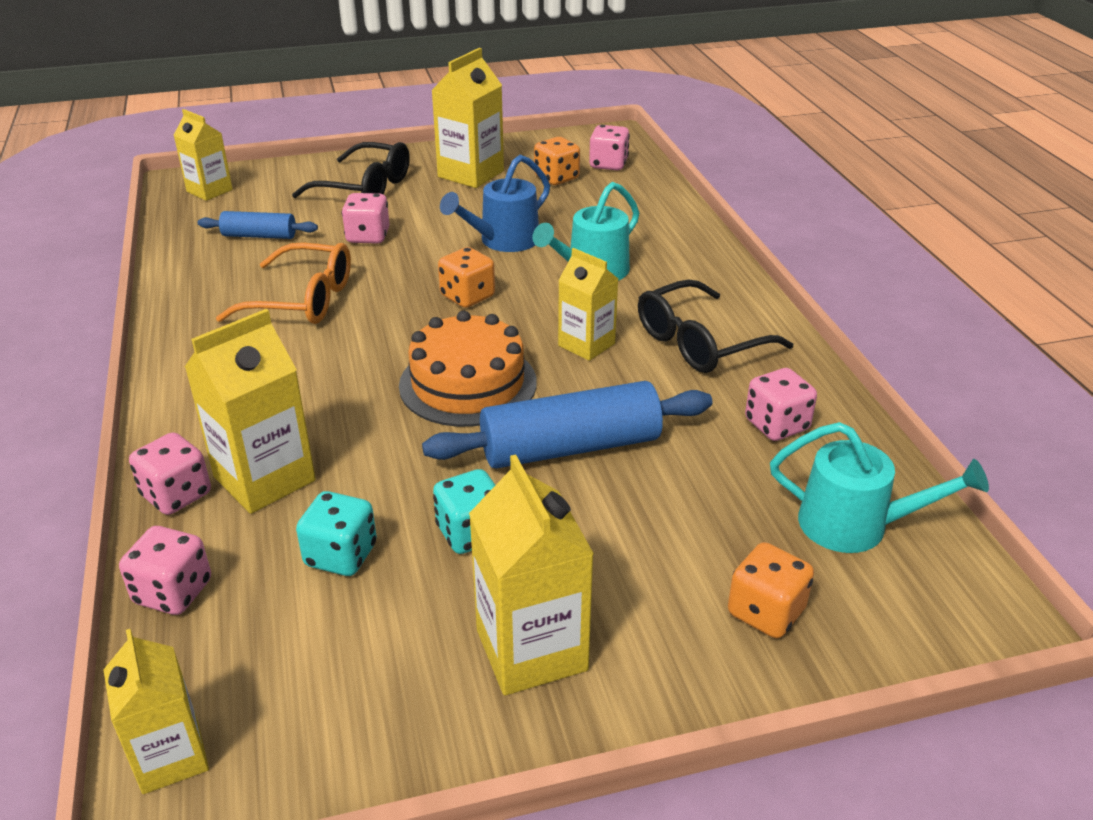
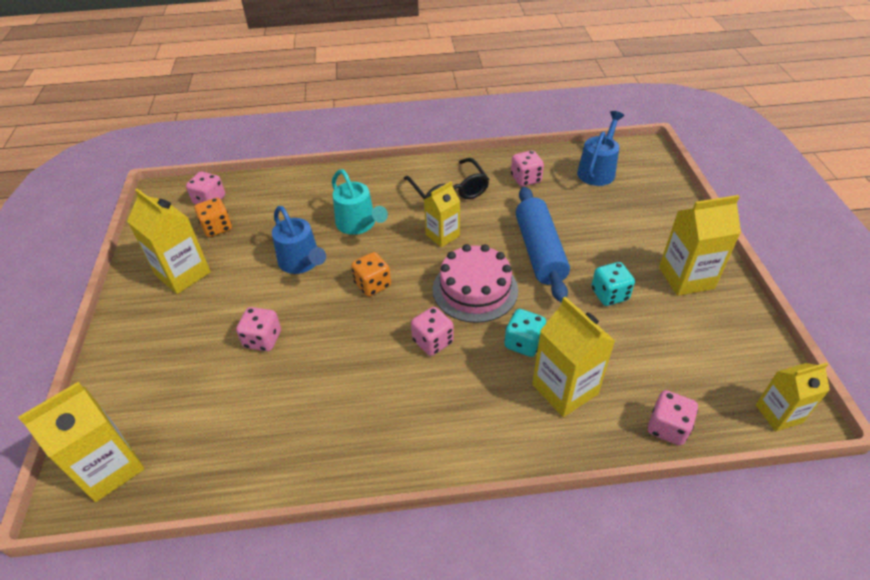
camera: 80 degrees left, 10 degrees up
pink dice [129,432,211,515] -> pink dice moved to [411,307,454,356]
yellow carton [174,109,233,201] -> yellow carton [18,382,144,502], size x1.53
blue rolling pin [197,211,318,239] -> none
orange glasses [216,242,351,324] -> none
black glasses [292,142,410,198] -> none
turquoise dice [296,491,377,576] -> turquoise dice moved to [504,309,546,357]
orange cake [399,311,537,427] -> pink cake [433,244,518,323]
orange dice [728,542,814,638] -> none
turquoise watering can [770,422,989,553] -> blue watering can [577,111,624,186]

